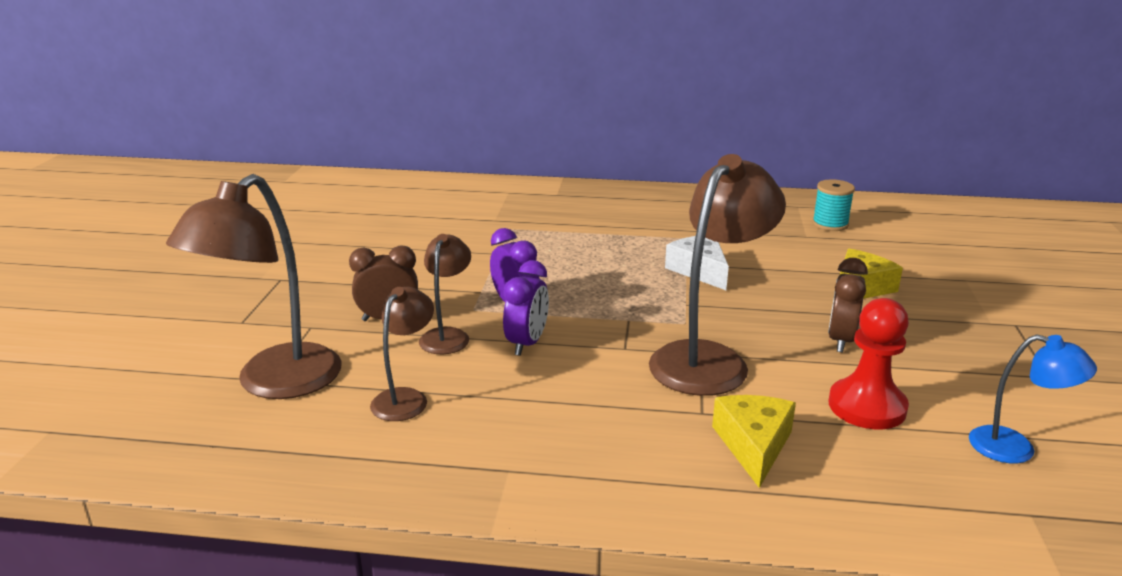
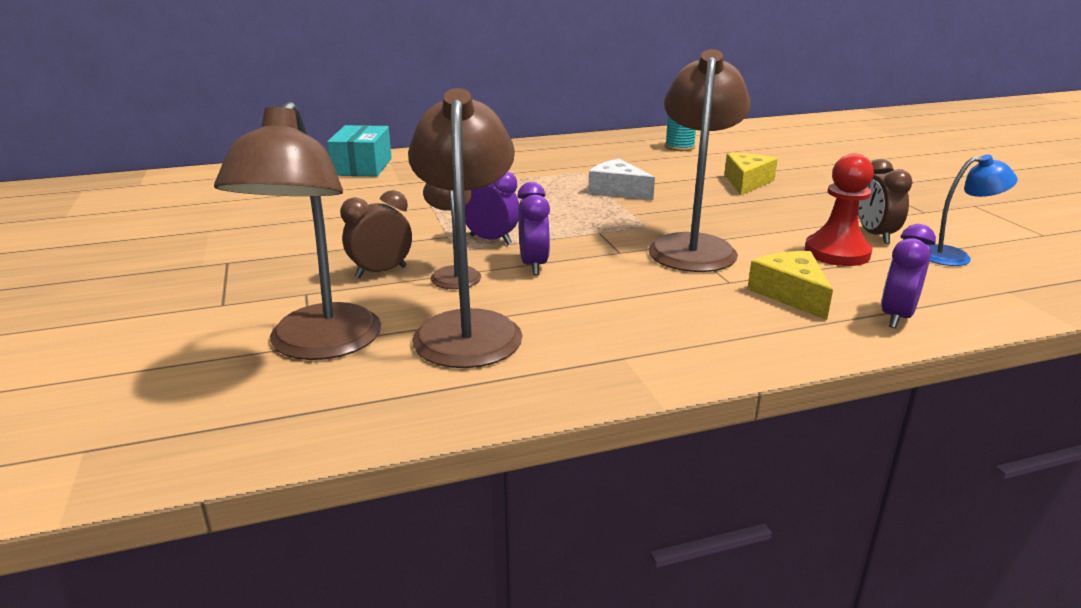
camera: 25 degrees left, 0 degrees up
brown lamp [370,287,434,421] -> brown lamp [408,88,523,368], size x1.86
brown clock [828,258,868,352] -> brown clock moved to [858,159,913,244]
none -> turquoise box [327,125,392,177]
none -> purple clock [881,224,936,328]

